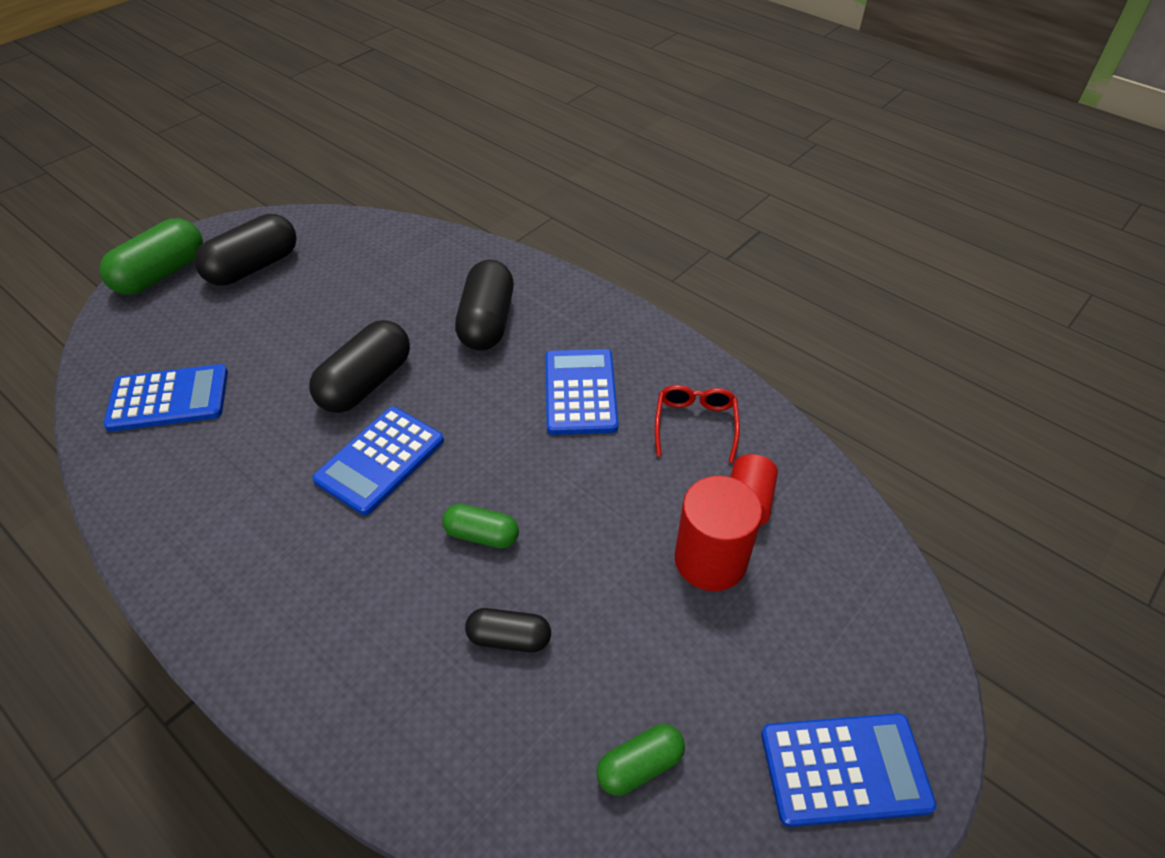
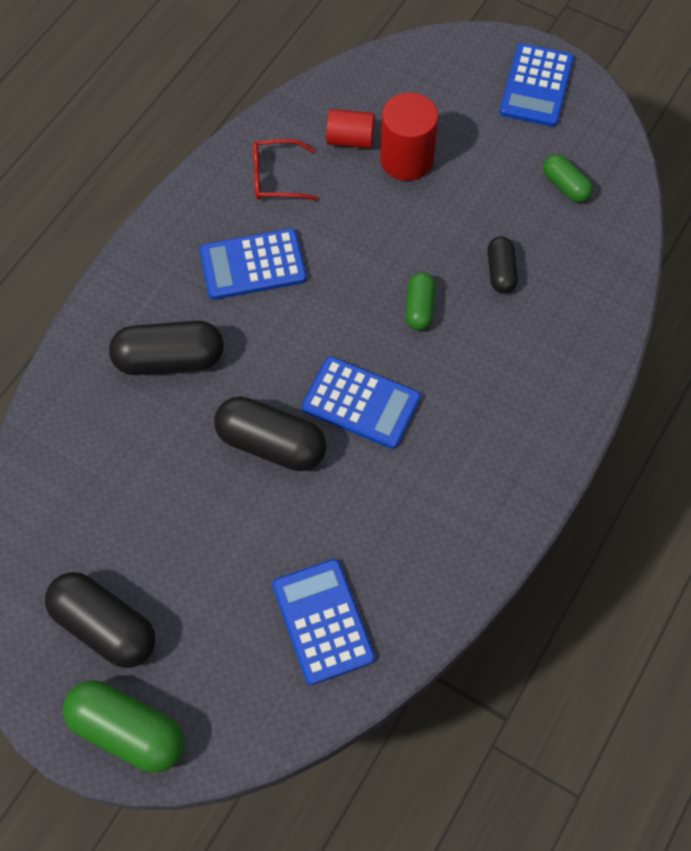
camera: 100 degrees left, 15 degrees up
blue calculator [761,713,936,827] -> blue calculator turned 150 degrees counterclockwise [500,43,574,127]

